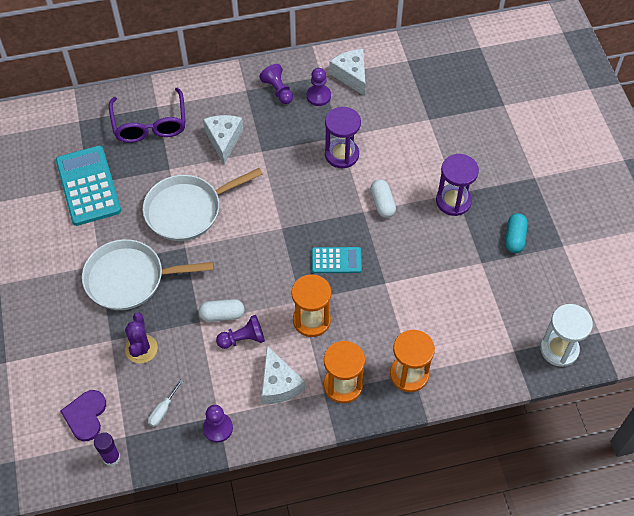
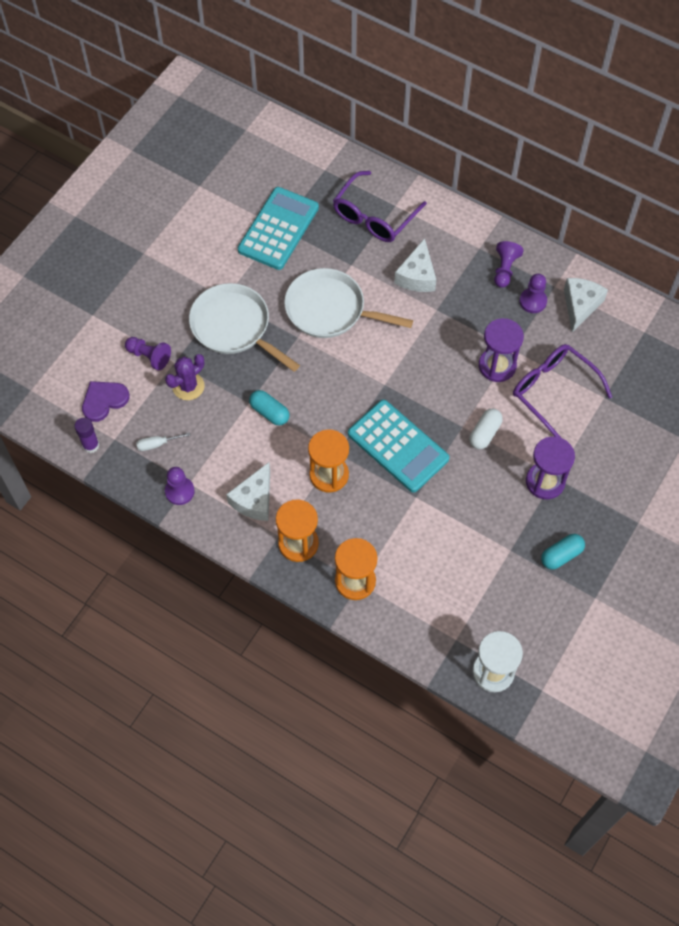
camera: 45 degrees right, 5 degrees up
white capsule [199,299,245,322] -> turquoise capsule [249,390,290,426]
white cheese [203,115,243,164] -> white cheese turned 150 degrees clockwise [394,238,436,292]
purple pawn [216,315,265,349] -> purple pawn moved to [125,337,171,370]
turquoise calculator [312,247,362,273] -> turquoise calculator [348,400,449,493], size x1.79
none -> purple glasses [513,344,612,438]

